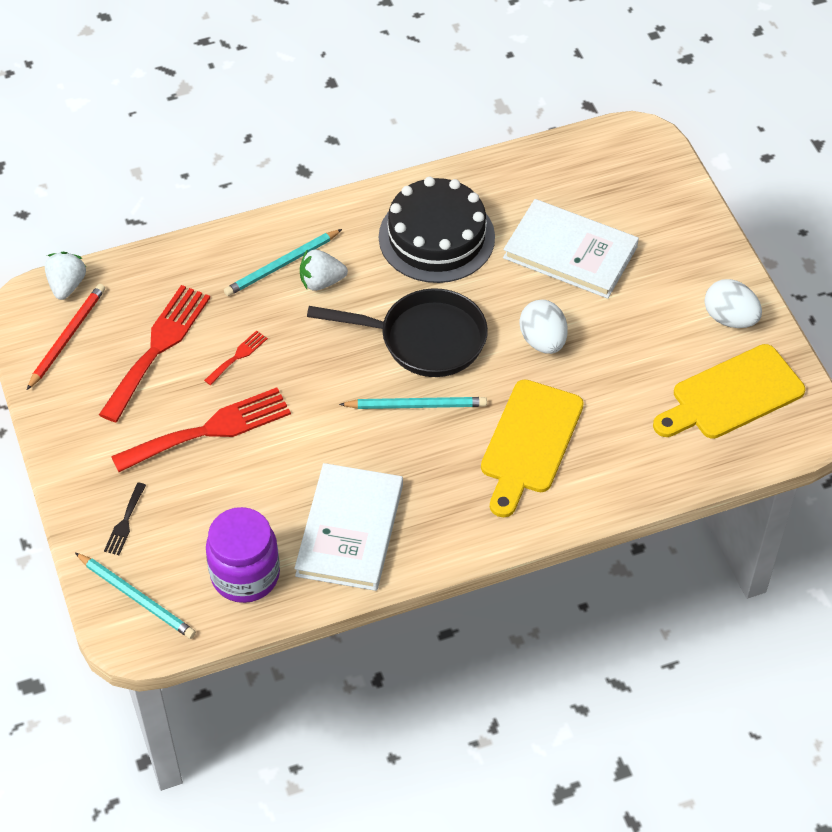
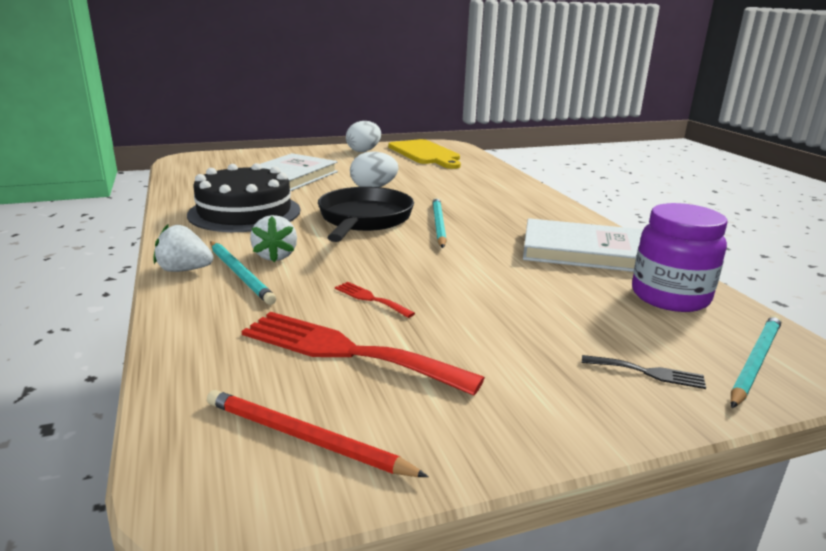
camera: 90 degrees left, 30 degrees down
white strawberry [45,252,86,300] -> white strawberry moved to [153,224,213,272]
red fork [111,388,291,472] -> none
yellow cutting board [481,379,584,517] -> none

